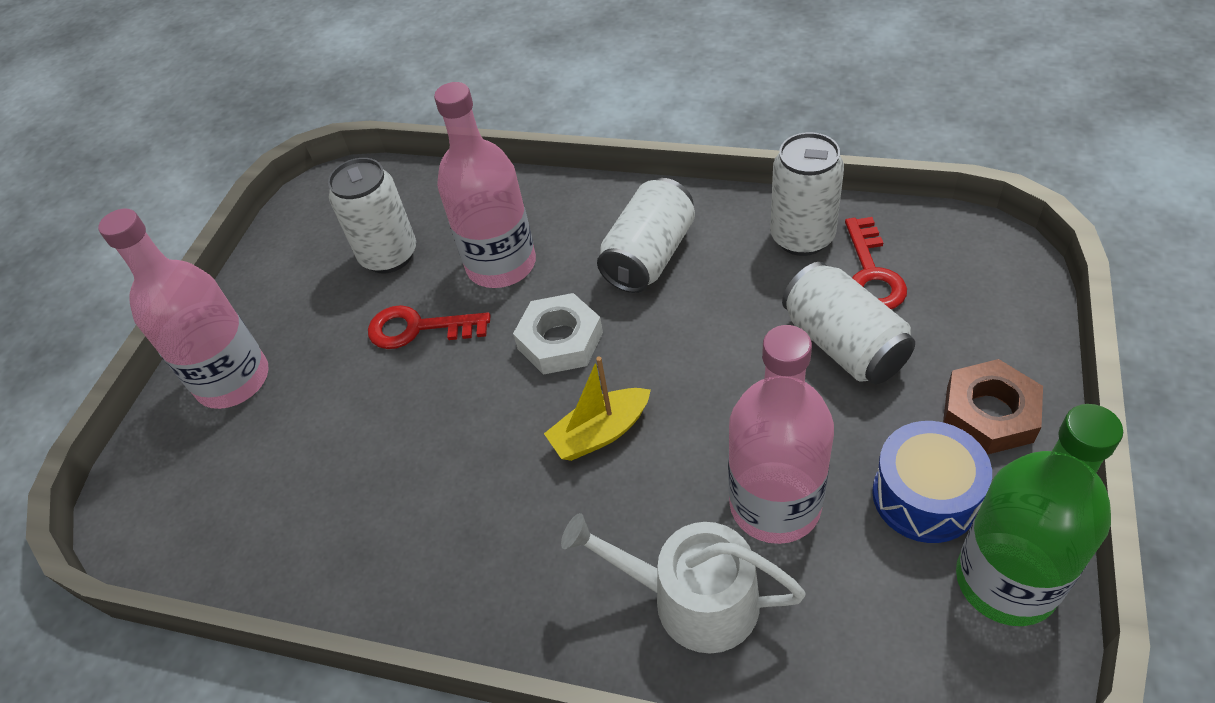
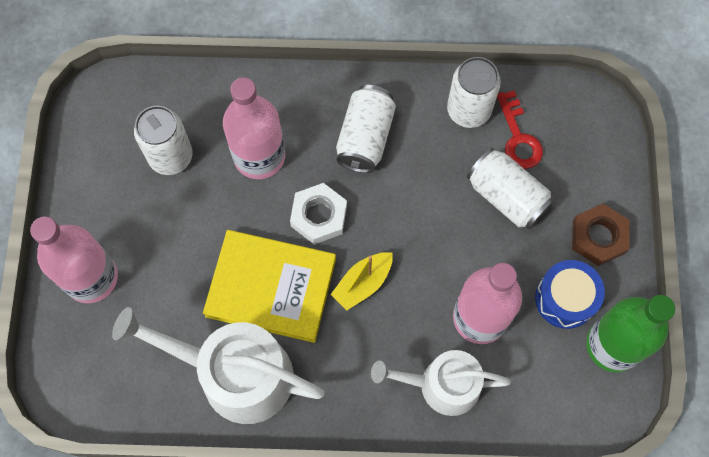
camera: 20 degrees left, 20 degrees up
red key [368,305,490,349] -> none
none -> white watering can [112,307,325,424]
none -> yellow book [203,230,336,343]

